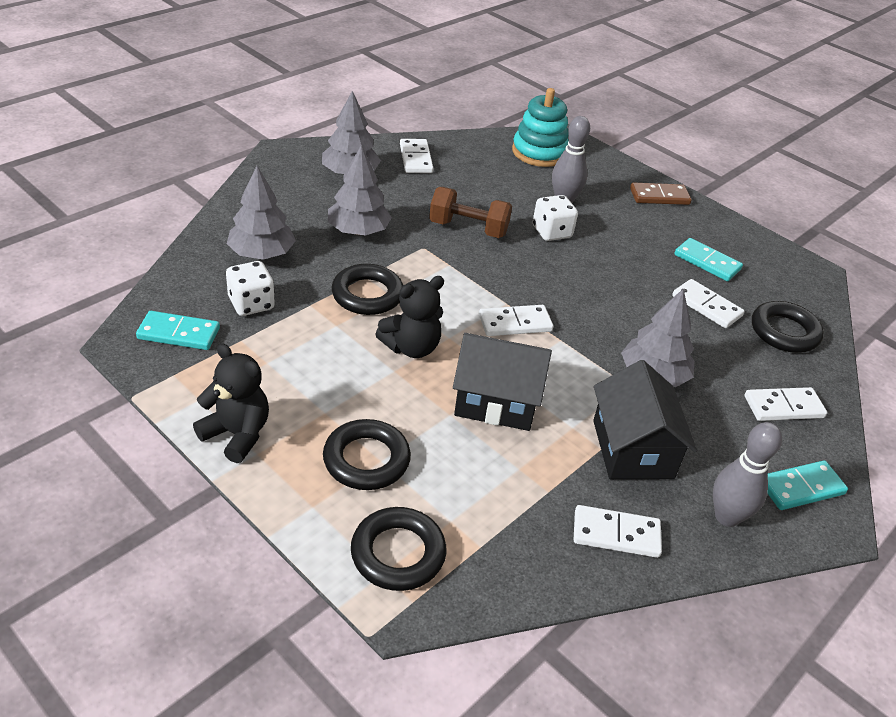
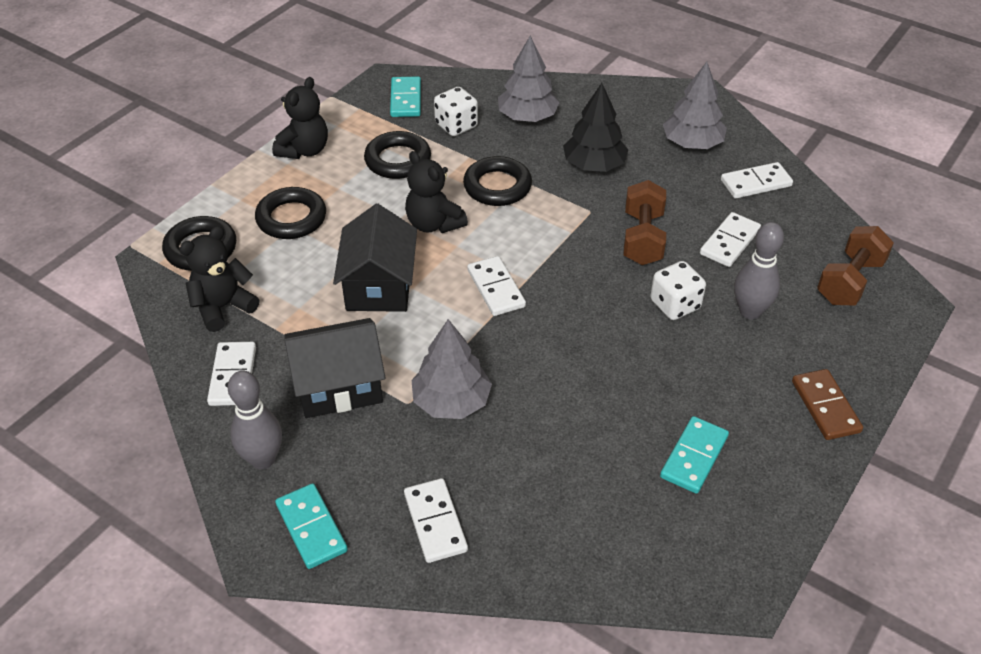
camera: 85 degrees right, 5 degrees up
grey tree [328,145,392,235] -> black tree [563,83,628,172]
turquoise stacking toy [512,88,569,167] -> brown dumbbell [817,226,894,306]
white domino [672,279,744,328] -> white domino moved to [700,212,761,267]
black ring [752,301,824,353] -> black ring moved to [364,131,431,179]
none -> black teddy bear [179,226,259,332]

